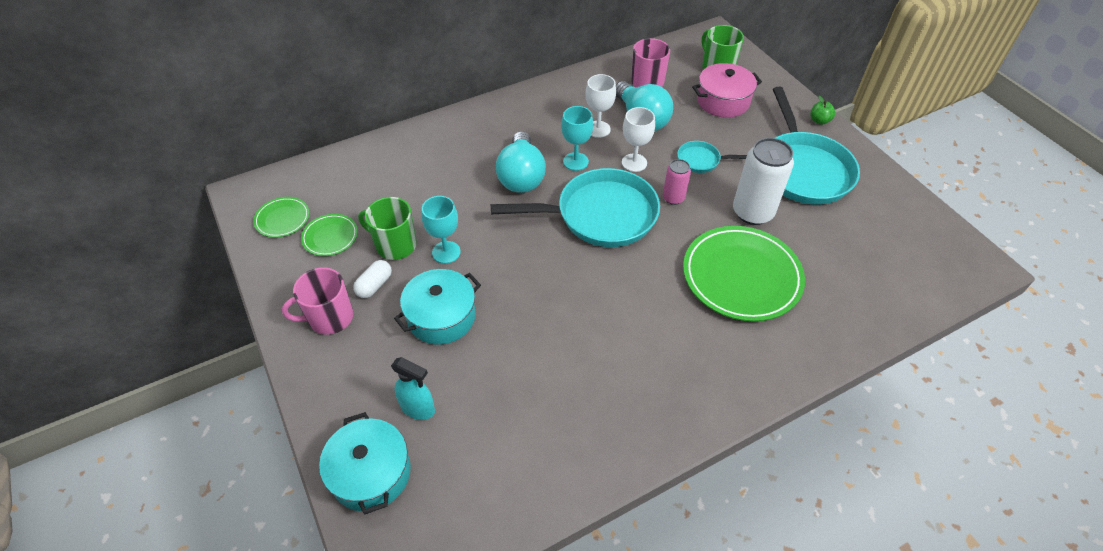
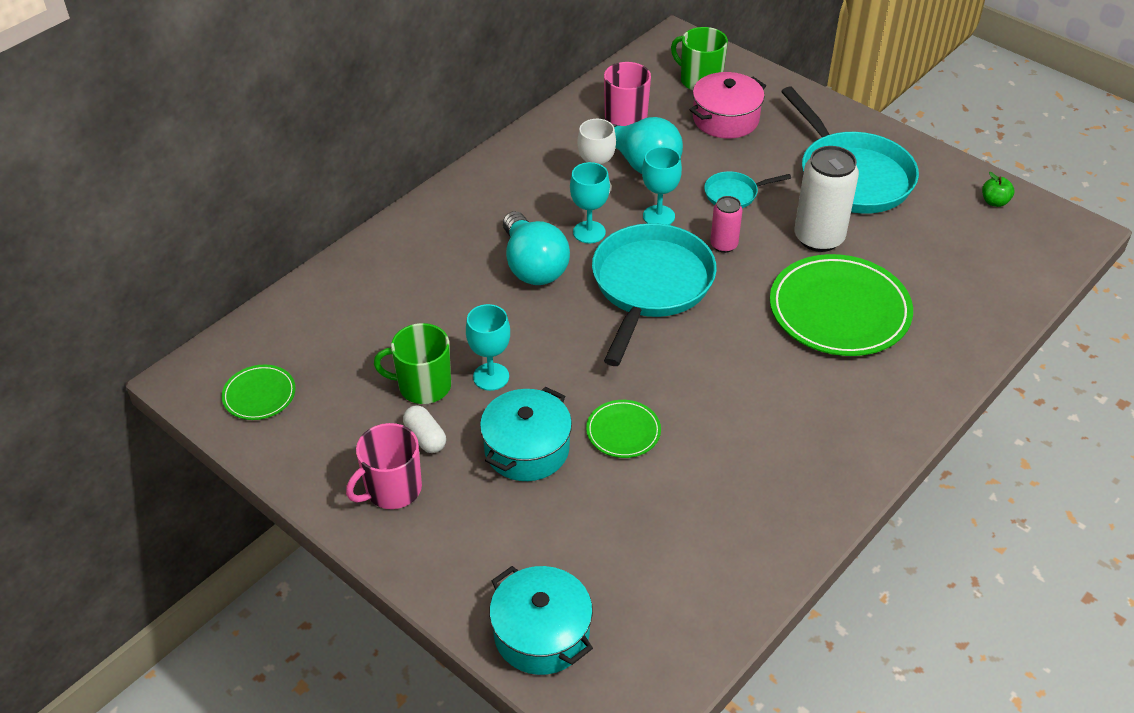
camera: 20 degrees left, 5 degrees down
green plate [301,214,358,256] -> green plate moved to [586,400,661,458]
white capsule [353,260,392,298] -> white capsule turned 45 degrees counterclockwise [403,405,446,453]
turquoise spray bottle [391,357,435,420] -> none
turquoise pan [491,168,660,247] -> turquoise pan turned 45 degrees counterclockwise [592,223,717,366]
white goblet [622,107,655,172] -> turquoise goblet [642,147,682,225]
green apple [810,96,835,125] -> green apple moved to [982,172,1014,207]

